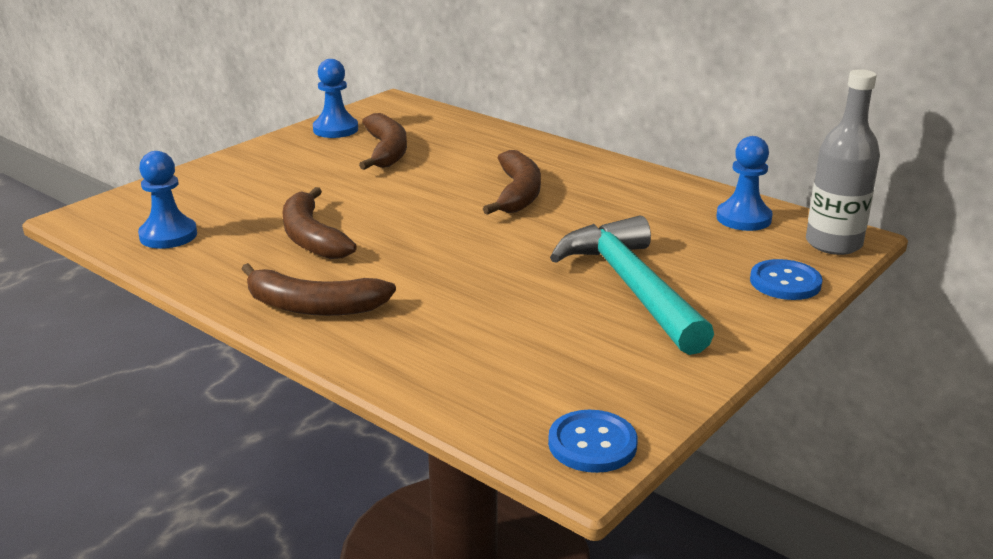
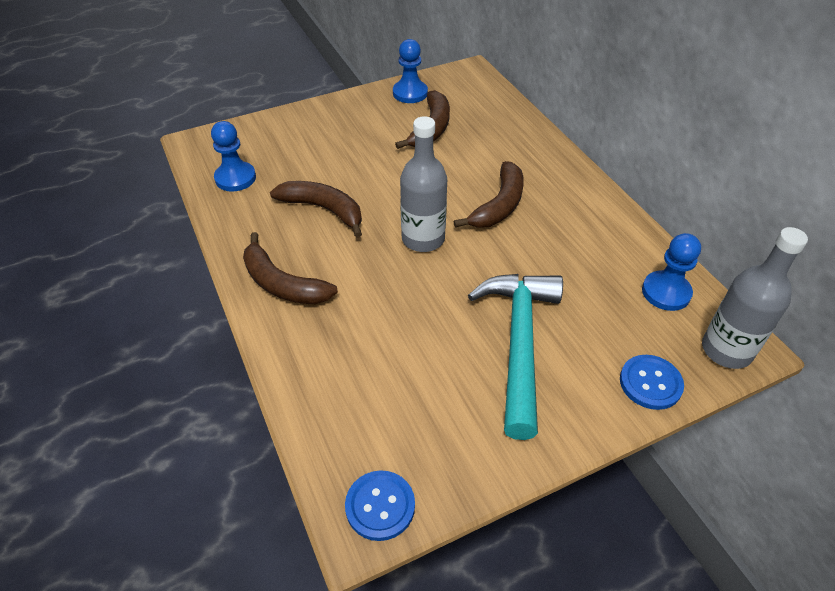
camera: 25 degrees right, 20 degrees up
brown banana [282,187,357,259] -> brown banana turned 120 degrees clockwise [270,181,362,238]
none -> grey bottle [400,116,447,252]

